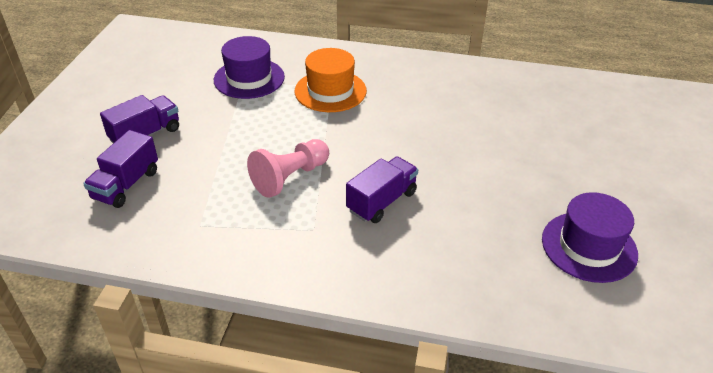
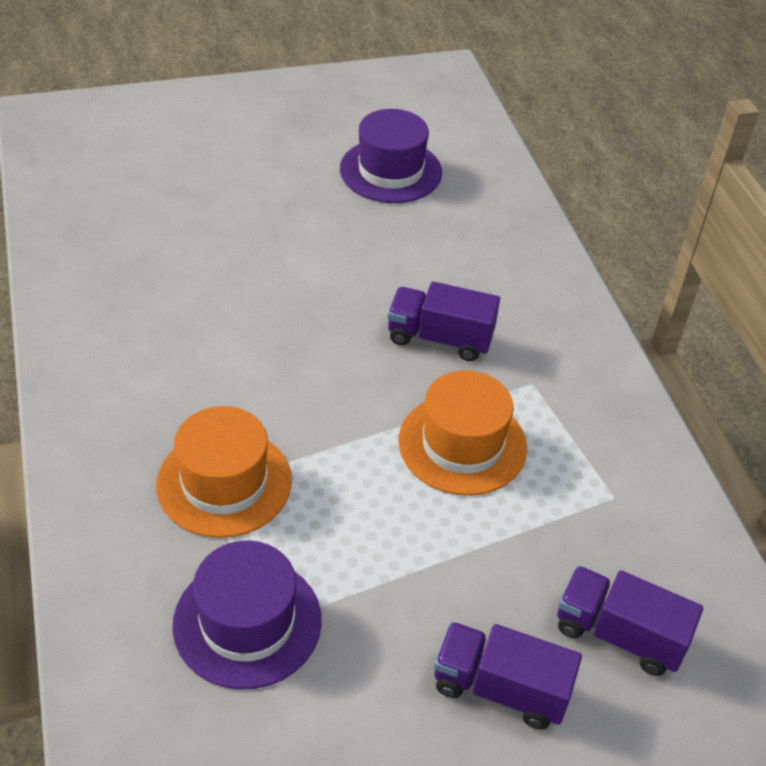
camera: 120 degrees left, 5 degrees up
purple truck [83,130,158,208] -> purple truck turned 150 degrees counterclockwise [557,566,703,676]
pink pawn [247,139,329,198] -> orange hat [399,370,527,496]

